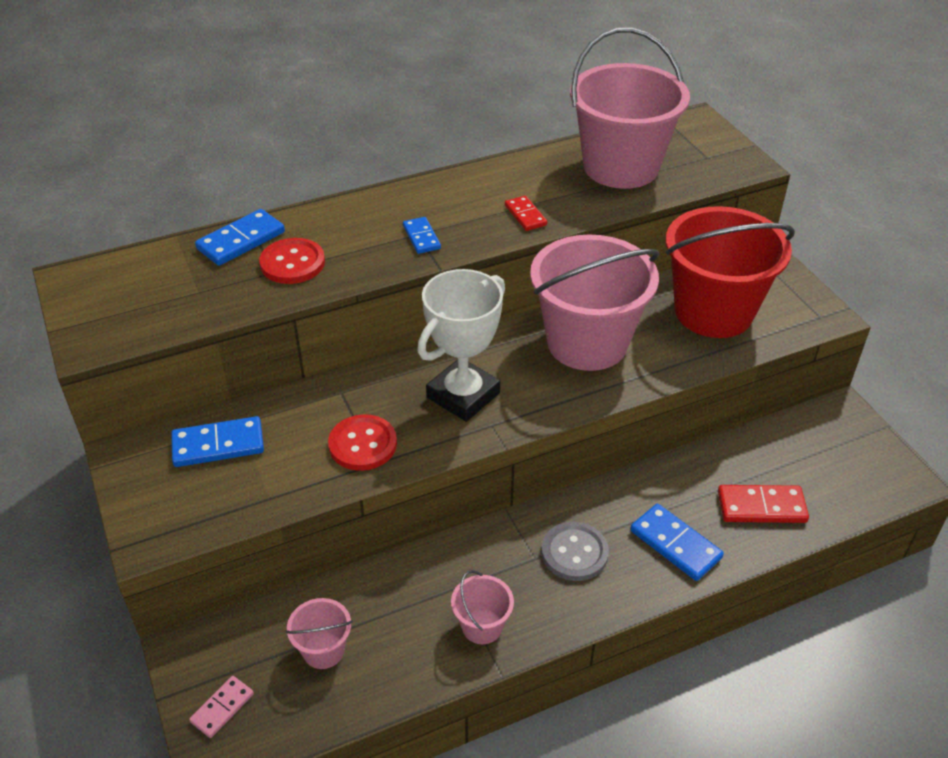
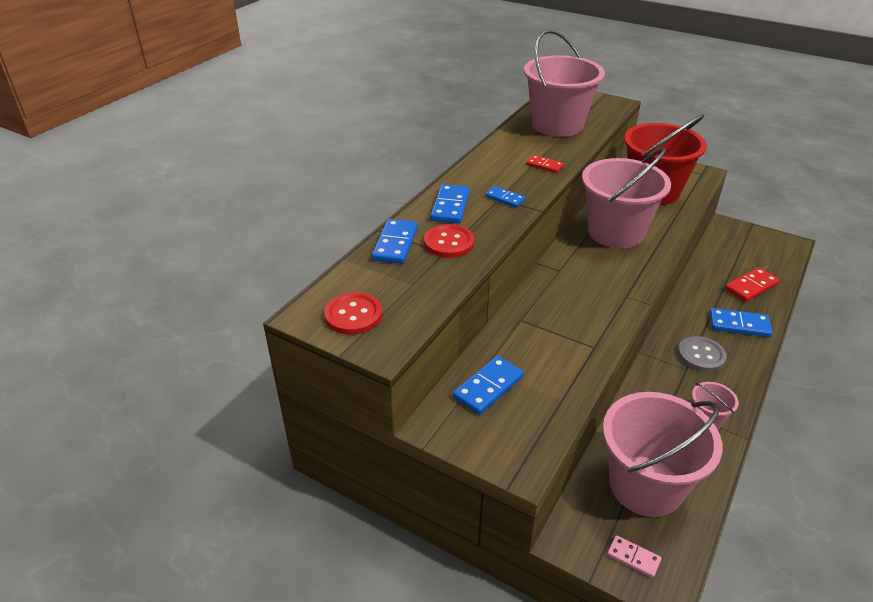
camera: 35 degrees left, 5 degrees down
pink domino [189,676,254,738] -> pink domino turned 60 degrees counterclockwise [607,535,662,578]
pink bucket [286,598,353,669] -> pink bucket [603,392,723,517], size x2.27
red button [328,414,397,471] -> red button moved to [324,292,382,335]
white trophy [417,269,505,422] -> none
none -> blue domino [431,184,470,224]

